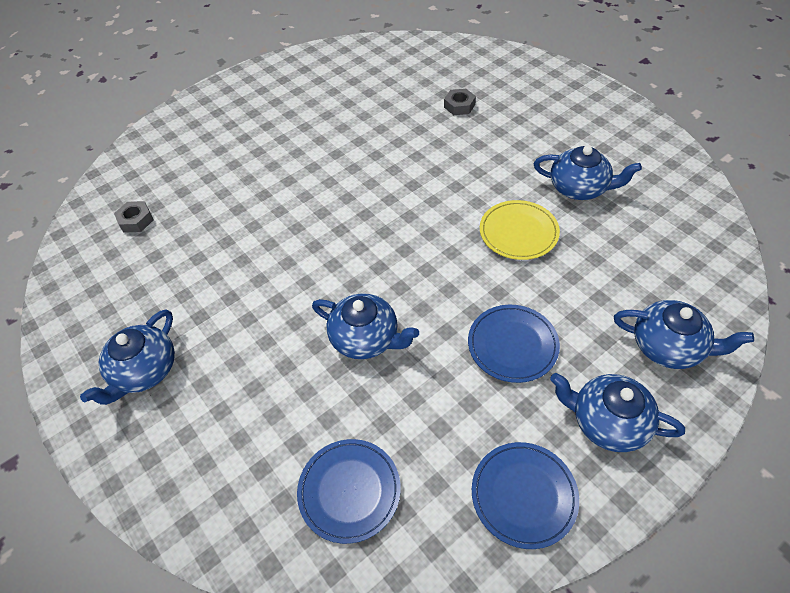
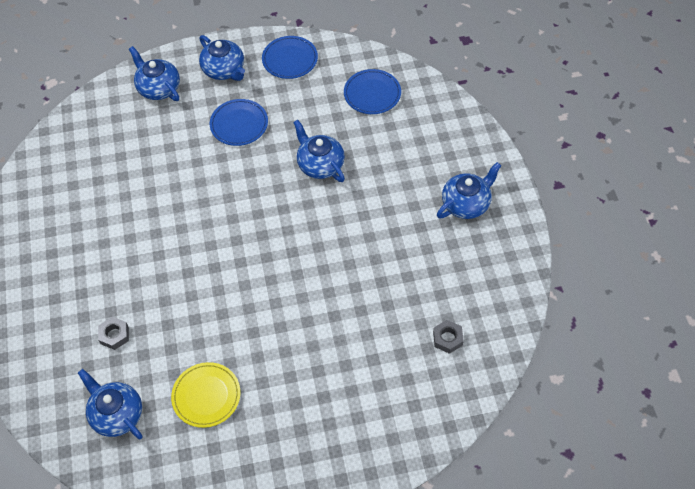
camera: 155 degrees left, 5 degrees up
yellow plate [480,200,560,260] -> yellow plate moved to [171,362,241,428]
blue teapot [534,146,642,200] -> blue teapot moved to [78,369,143,440]

